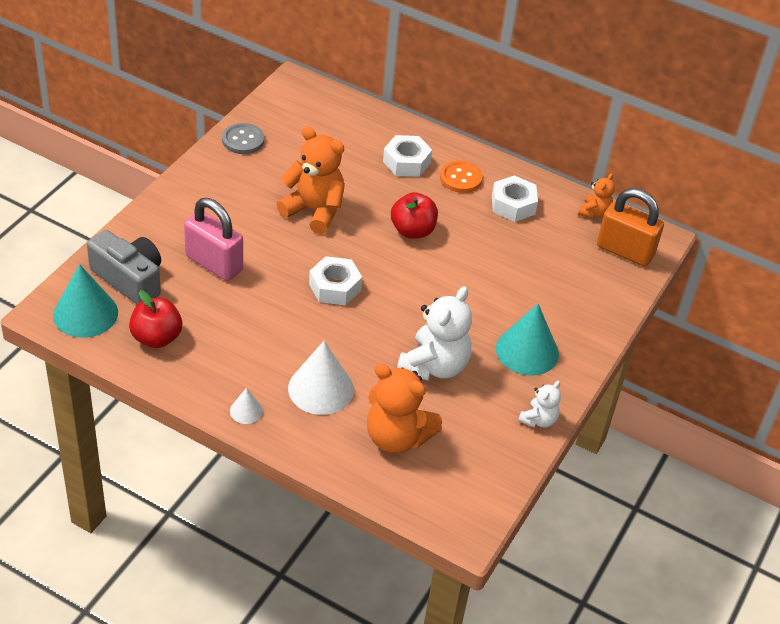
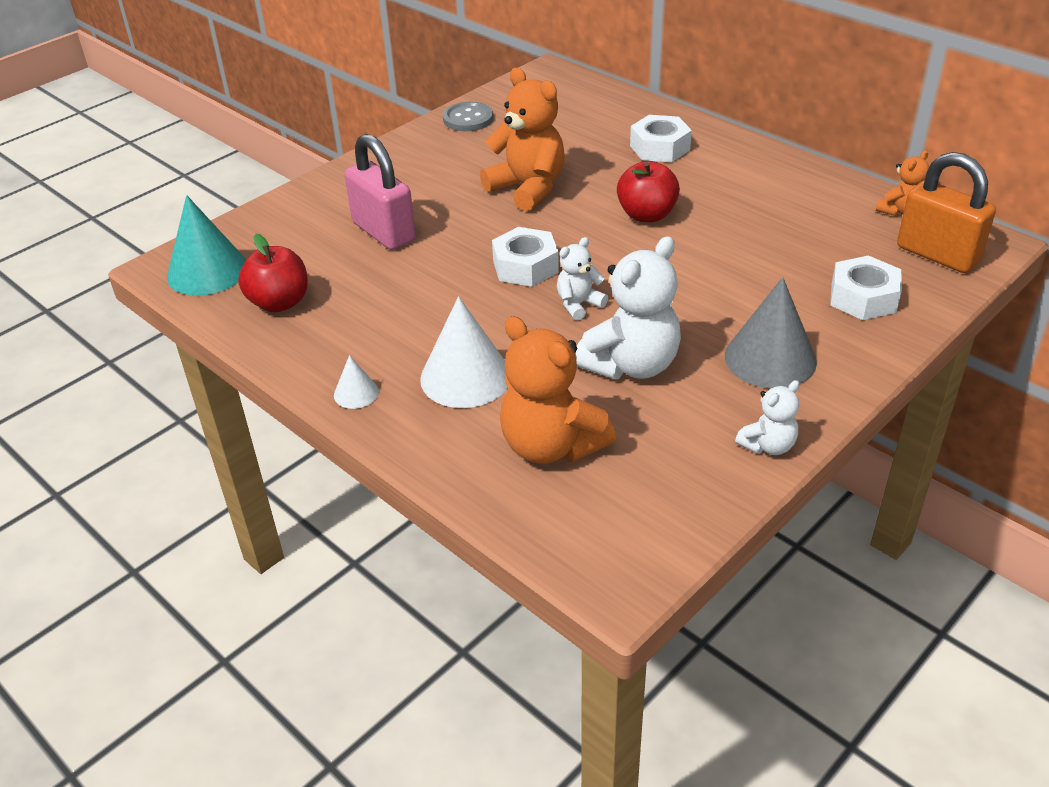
camera: 20 degrees right, 5 degrees down
grey camera [87,230,161,305] -> none
orange button [440,161,483,193] -> none
white nut [492,175,538,222] -> white nut moved to [830,255,902,320]
turquoise cone [496,304,559,376] -> grey cone [725,277,817,388]
none -> white teddy bear [557,237,608,320]

